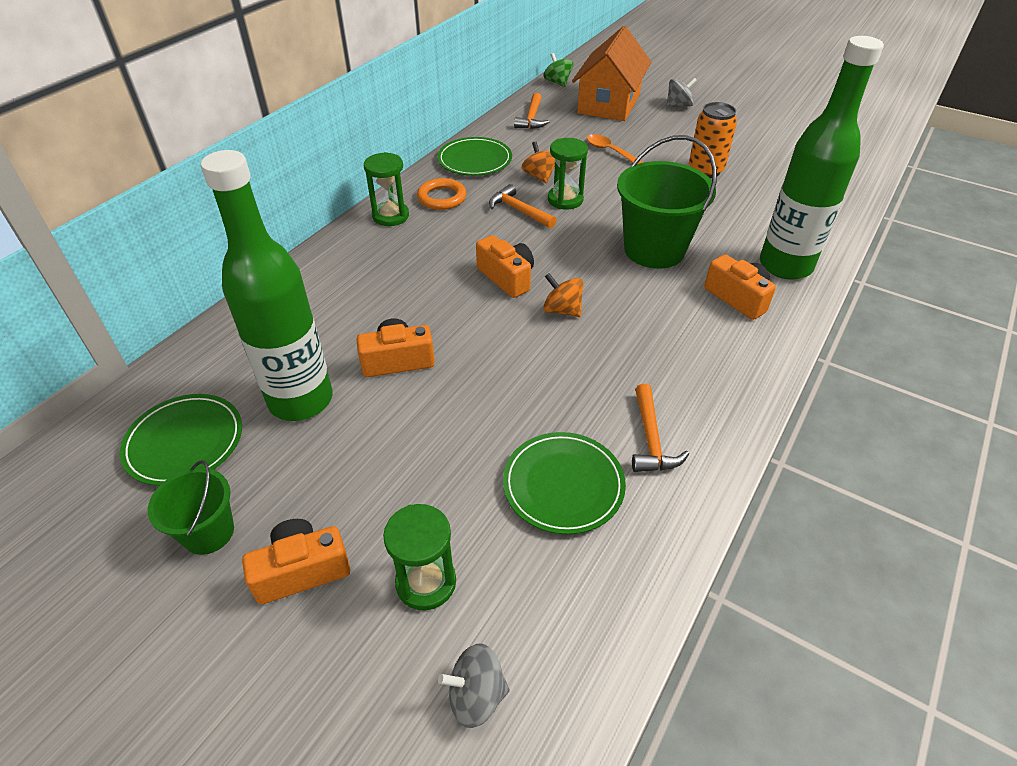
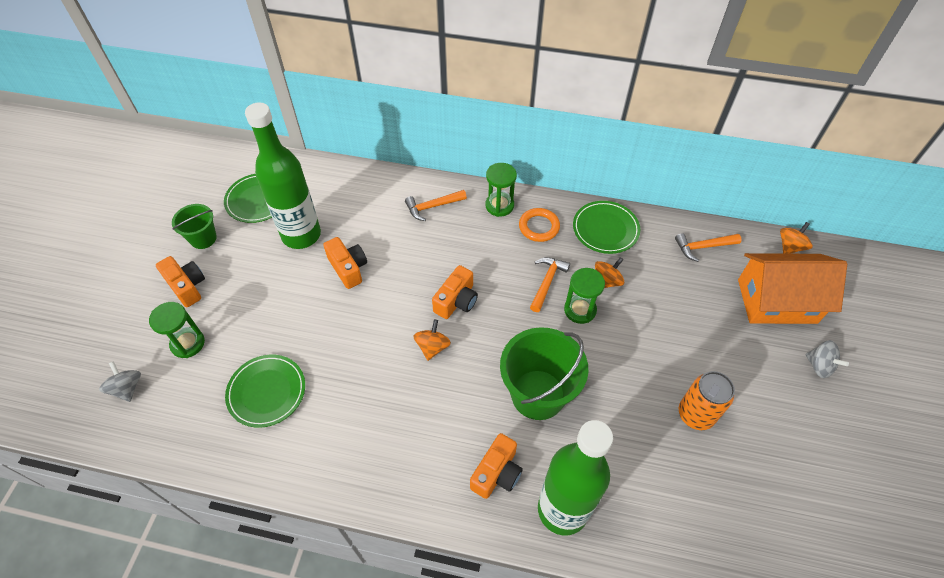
camera: 70 degrees right, 10 degrees up
green spinning top [543,53,573,87] -> orange spinning top [780,222,813,254]
orange spoon [587,134,644,164] -> none
orange hammer [632,384,689,472] -> orange hammer moved to [405,190,467,221]

